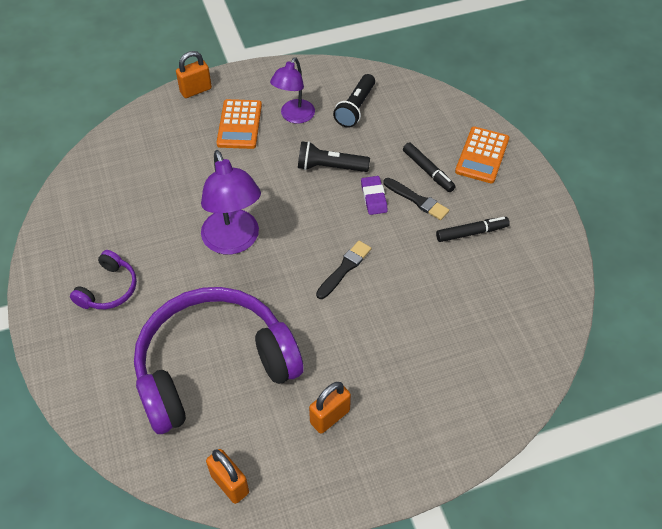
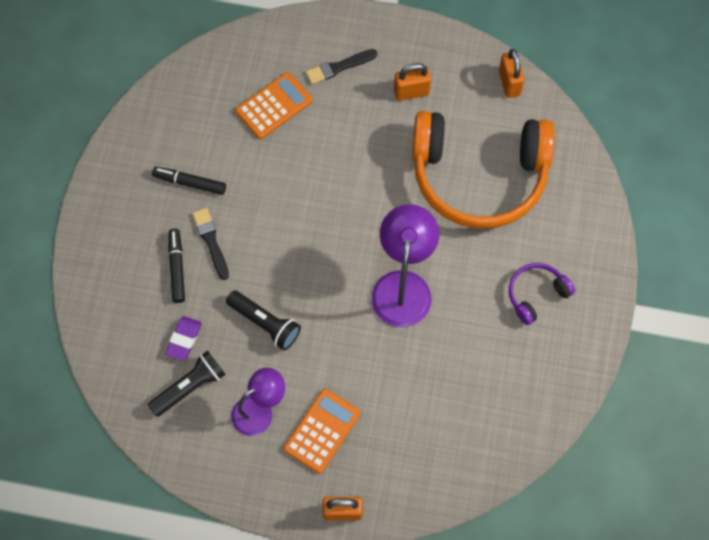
camera: 150 degrees left, 15 degrees up
purple headphones [134,287,304,434] -> orange headphones [412,111,555,229]
black brush [316,241,371,299] -> black brush moved to [306,49,377,84]
purple eraser [361,176,388,215] -> purple eraser moved to [165,316,202,361]
orange calculator [455,127,509,183] -> orange calculator moved to [235,72,313,139]

